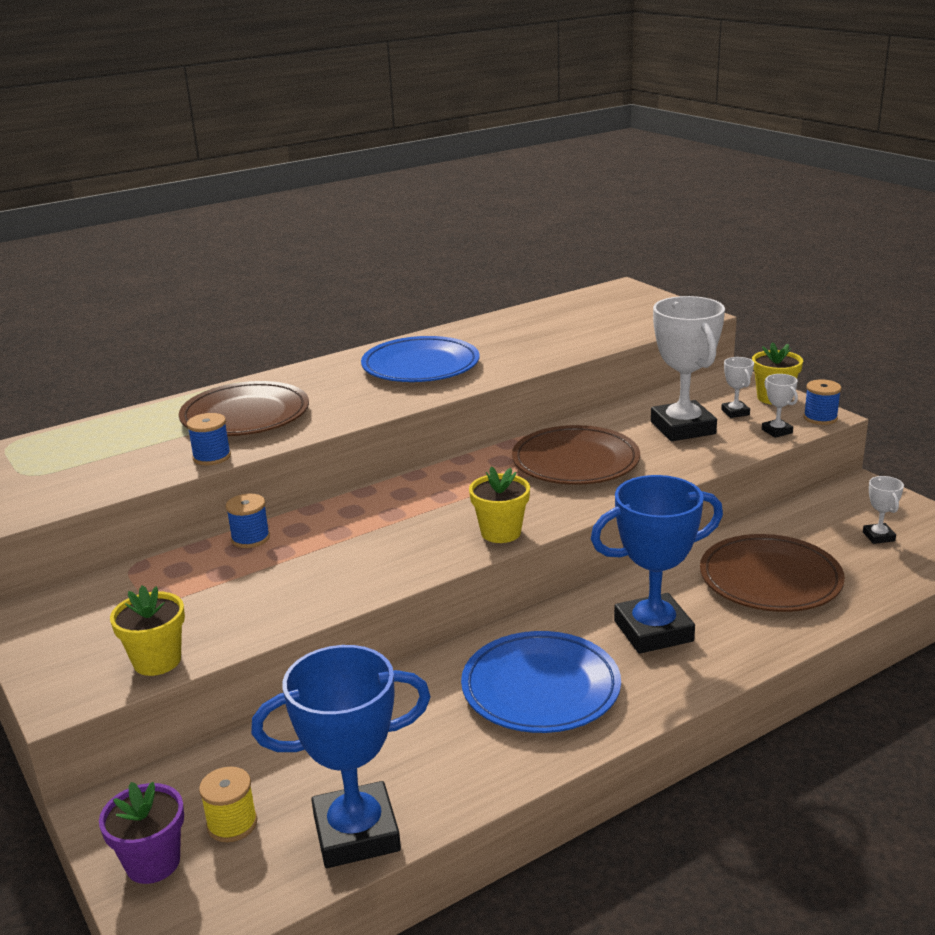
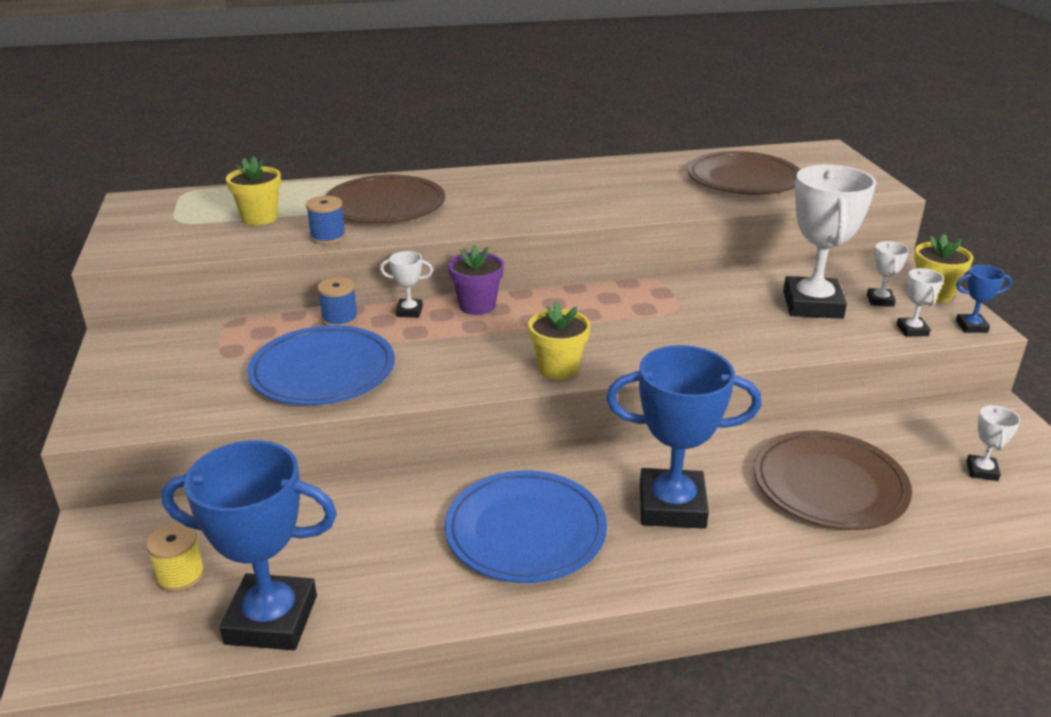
camera: 20 degrees right, 5 degrees up
purple flower pot [99,782,184,884] -> purple flower pot moved to [448,244,504,315]
yellow flower pot [110,585,185,676] -> yellow flower pot moved to [226,157,281,225]
blue plate [361,336,480,382] -> blue plate moved to [247,325,395,405]
brown plate [512,425,640,485] -> brown plate moved to [687,151,801,195]
blue spool [803,379,842,425] -> blue trophy [956,265,1012,333]
none -> white trophy [380,251,433,317]

